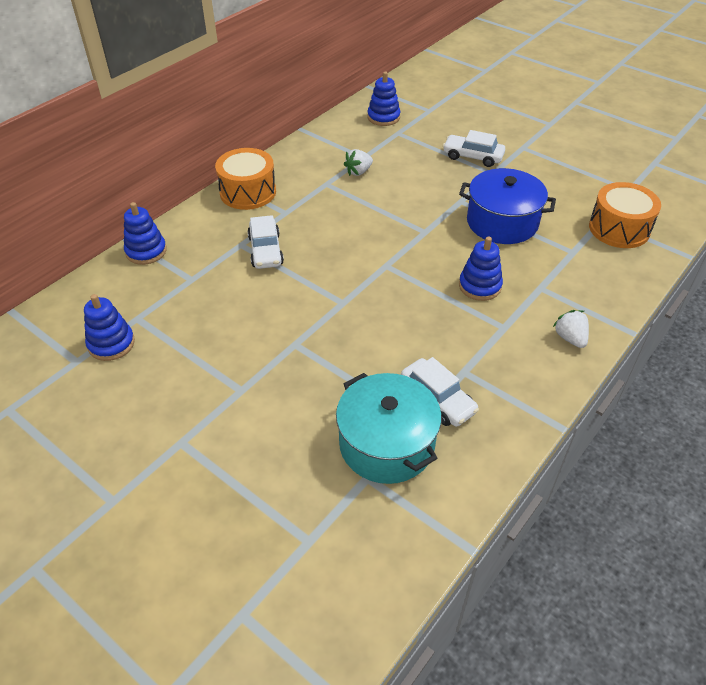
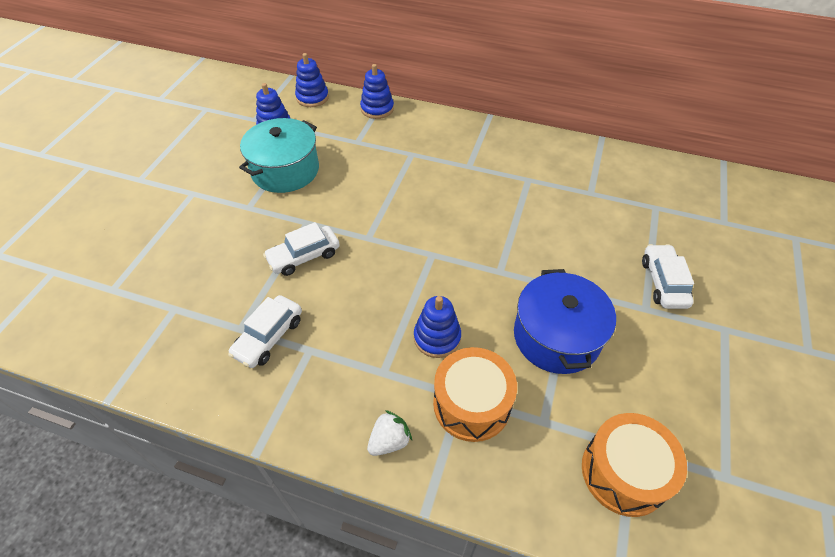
camera: 70 degrees right, 5 degrees up
orange drum [215,148,276,210] -> orange drum moved to [433,347,517,442]
white car [247,215,284,269] -> white car moved to [263,222,340,276]
turquoise pot [336,373,442,484] -> turquoise pot moved to [239,118,319,193]
white strawberry [344,149,373,176] -> none
blue stacking toy [367,72,400,126] -> blue stacking toy moved to [295,53,329,107]

